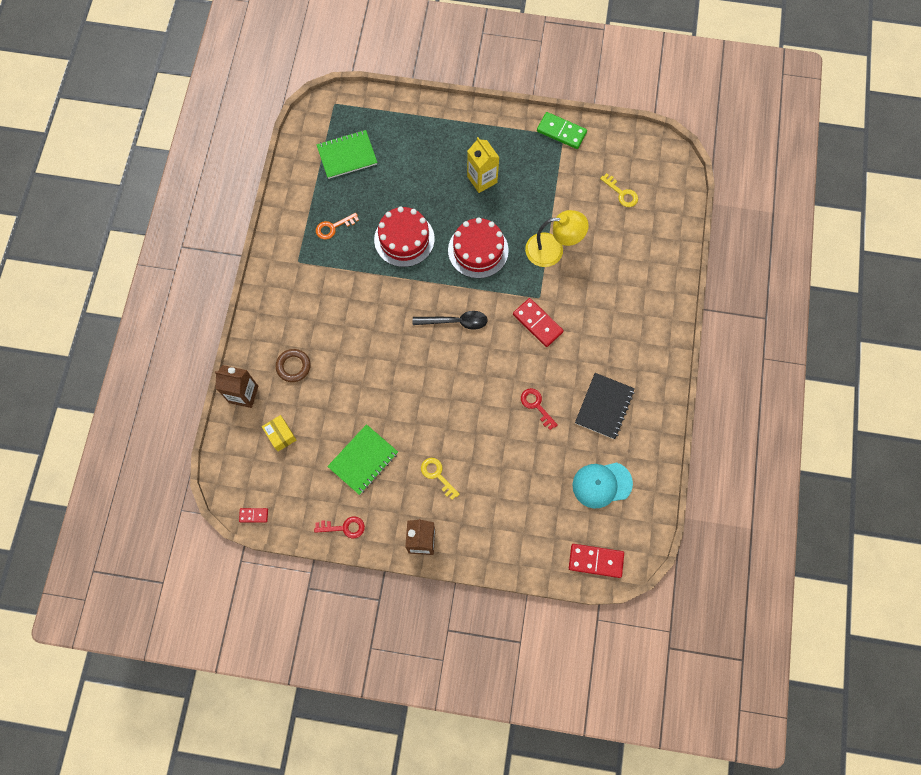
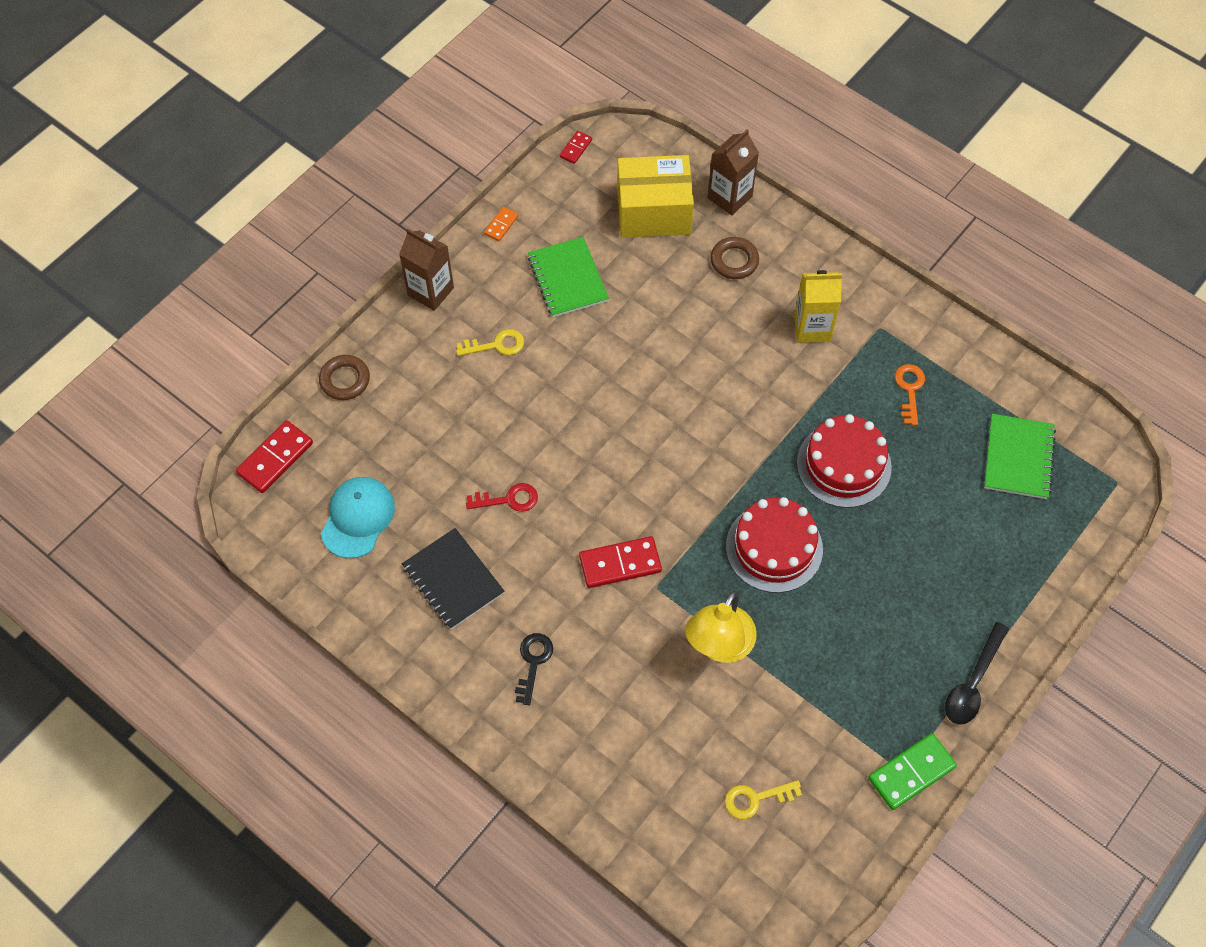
camera: 120 degrees right, 10 degrees down
yellow box [262,415,296,452] -> yellow box [617,155,694,238], size x2.04
red key [314,516,365,539] -> orange domino [484,207,518,241]
black spoon [413,311,488,330] -> black spoon moved to [945,622,1009,725]
yellow carton [467,137,500,193] -> yellow carton moved to [794,270,842,343]
none -> brown ring [319,355,370,400]
none -> black key [515,633,553,705]

